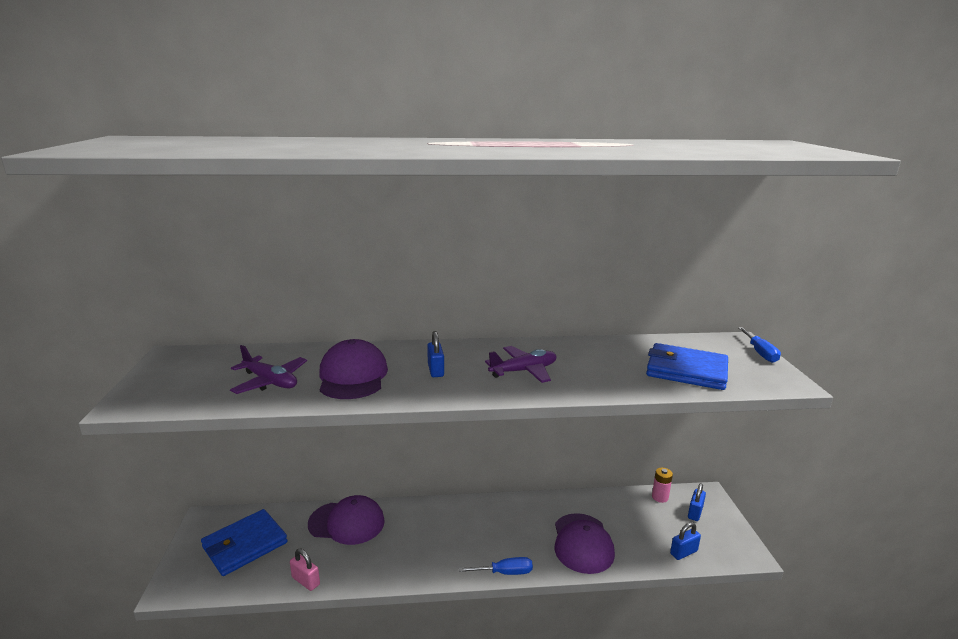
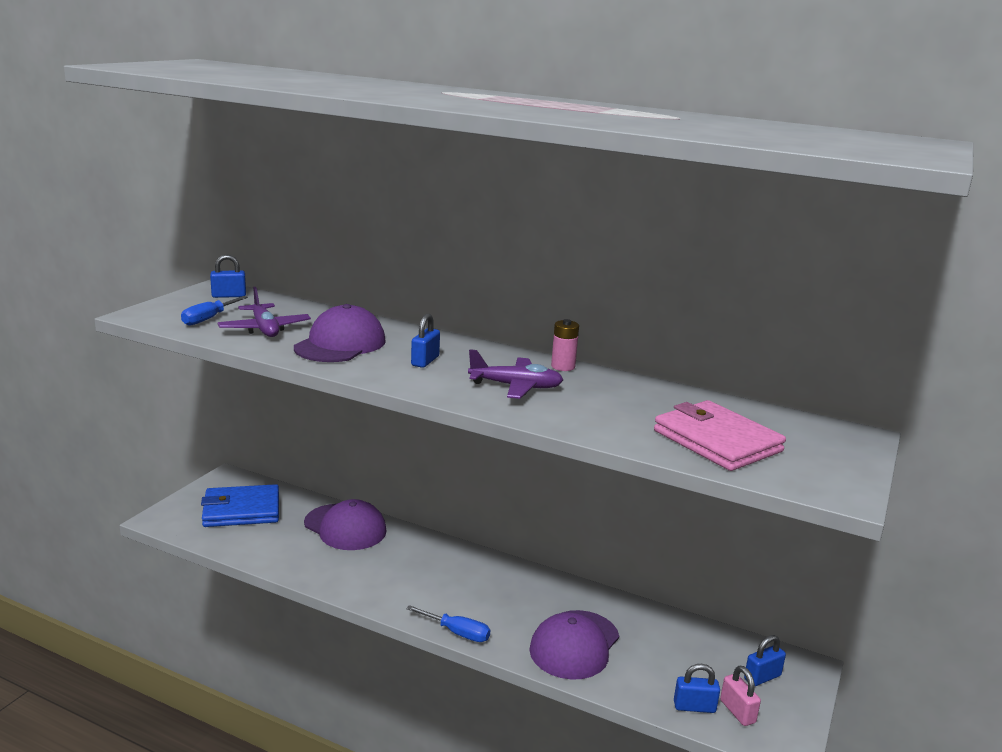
camera: 30 degrees right, 0 degrees up
pink padlock [290,549,320,591] -> pink padlock moved to [720,666,761,726]
blue wallet [646,343,728,390] -> pink wallet [654,400,786,471]
pink battery [652,468,673,503] -> pink battery moved to [551,319,579,371]
blue screwdriver [738,327,781,363] -> blue screwdriver moved to [181,296,248,326]
none -> blue padlock [210,254,246,298]

